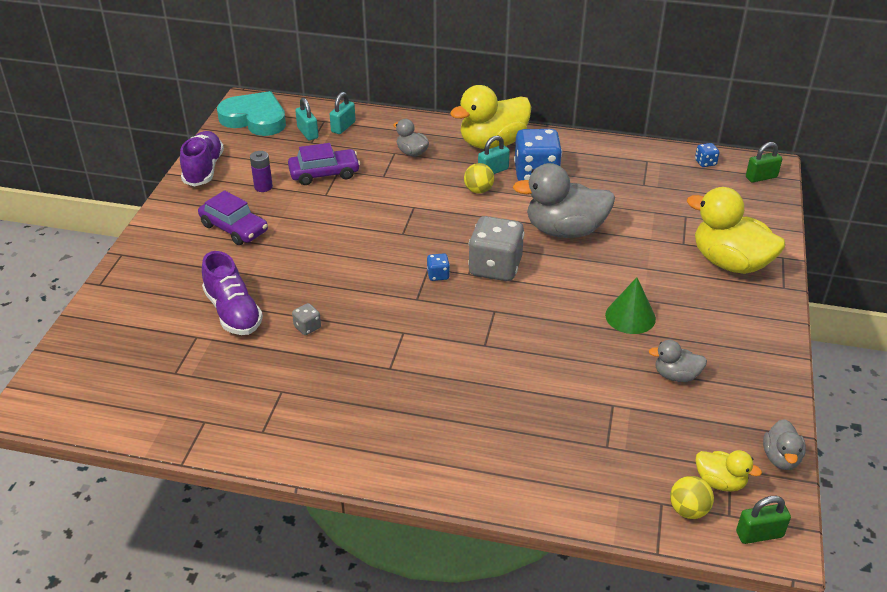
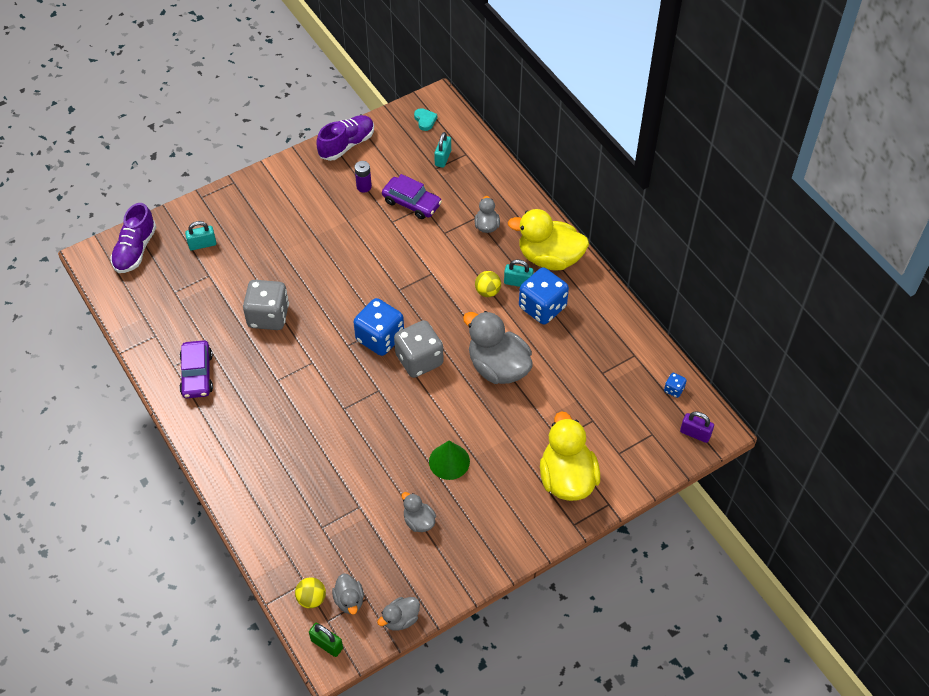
camera: 45 degrees right, 15 degrees up
purple car [198,190,268,245] -> purple car moved to [179,340,213,398]
purple shoe [202,251,263,335] -> purple shoe moved to [110,203,156,273]
turquoise heart [217,91,286,136] -> turquoise heart [414,108,437,131], size x0.43
grey dice [292,303,321,335] -> grey dice [243,280,289,330], size x2.31
turquoise padlock [330,92,356,134] -> turquoise padlock moved to [185,221,216,250]
blue dice [427,253,450,281] -> blue dice [353,298,404,356], size x2.31
yellow duck [696,450,762,492] -> grey duck [332,573,364,614]
green padlock [746,142,782,183] -> purple padlock [680,412,714,443]

